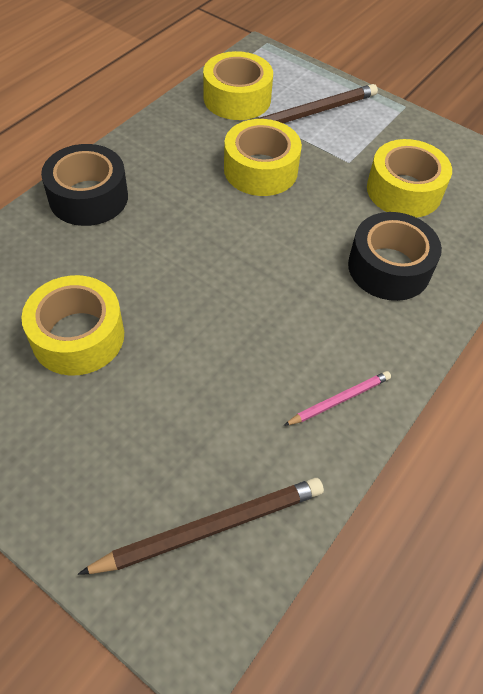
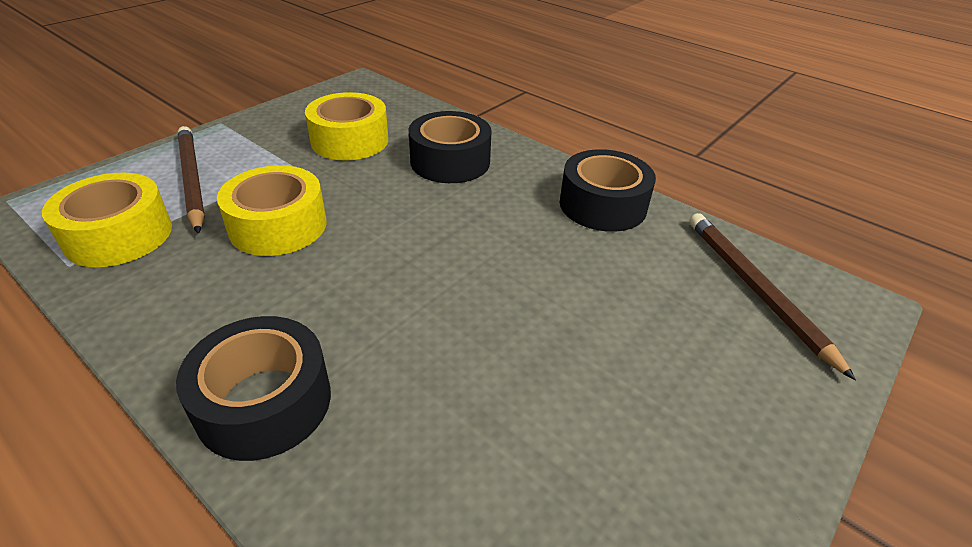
camera: 85 degrees left, 15 degrees down
yellow tape [21,275,124,376] -> none
pink pencil [284,371,391,426] -> black tape [560,149,656,232]

